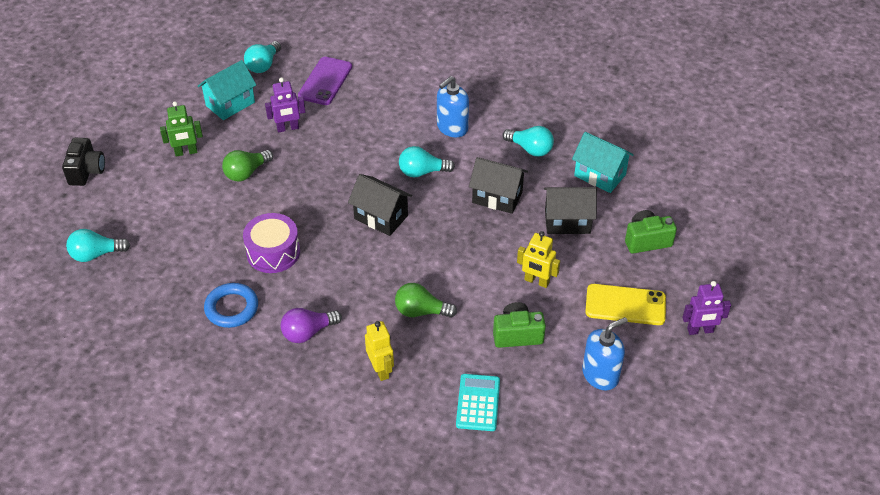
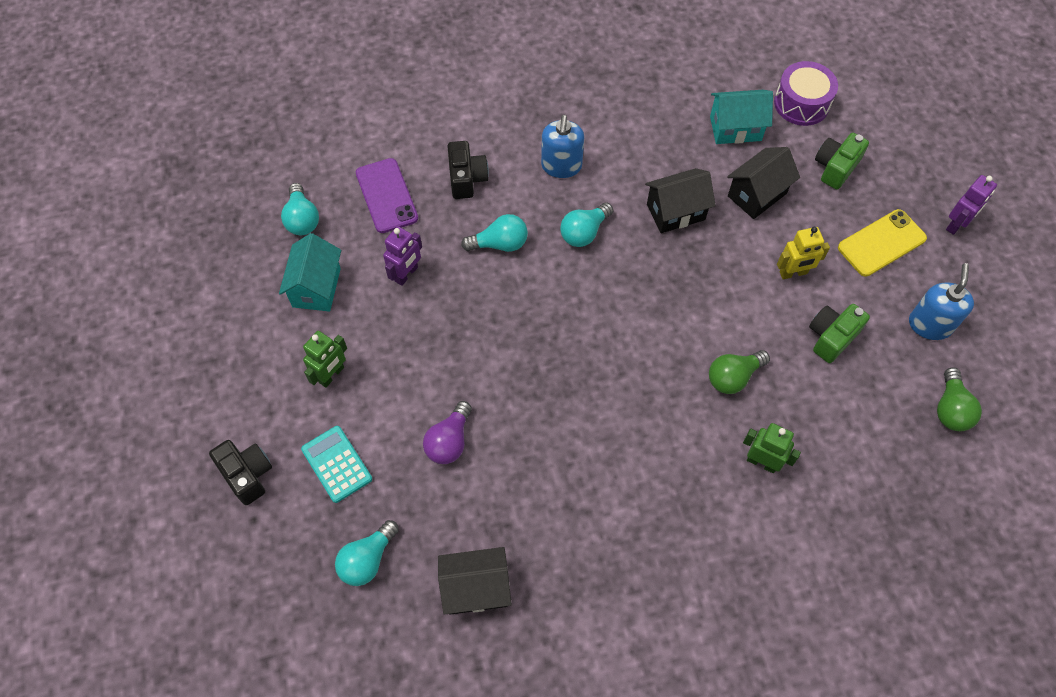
camera: 40 degrees left, 15 degrees up
blue ring [204,283,258,328] -> none
green light bulb [222,150,273,181] -> green light bulb moved to [937,368,982,431]
purple drum [243,213,300,273] -> purple drum moved to [774,61,838,126]
purple light bulb [281,308,342,343] -> purple light bulb moved to [423,401,472,464]
black house [348,174,412,236] -> black house moved to [438,547,512,615]
yellow robot [365,321,394,381] -> green robot [743,423,801,473]
turquoise calculator [456,374,500,431] -> turquoise calculator moved to [301,426,372,503]
turquoise light bulb [503,126,554,157] -> turquoise light bulb moved to [461,214,528,252]
none -> black camera [447,141,489,199]

